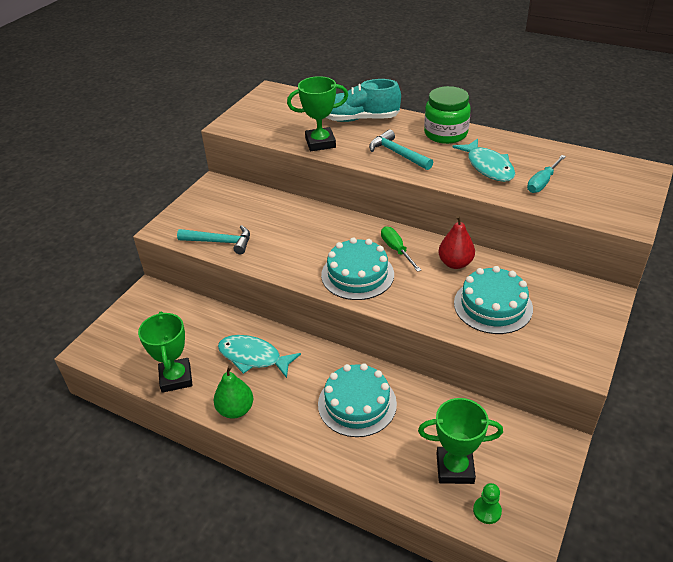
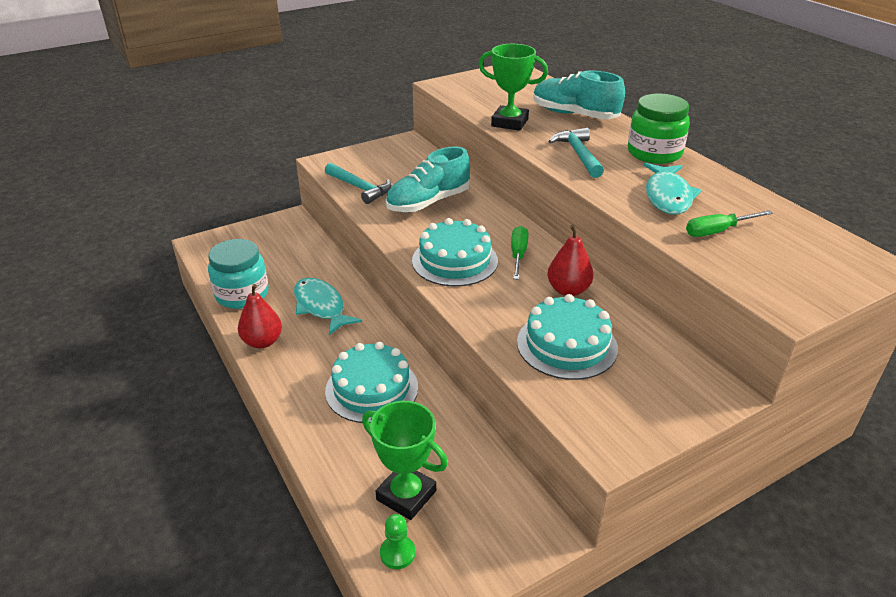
camera: 30 degrees right, 5 degrees down
green trophy [138,312,193,393] -> turquoise jar [208,239,269,309]
green pear [214,365,253,419] -> red pear [238,284,282,348]
turquoise screwdriver [527,155,566,193] -> green screwdriver [686,210,773,237]
none -> turquoise shoe [385,146,470,213]

